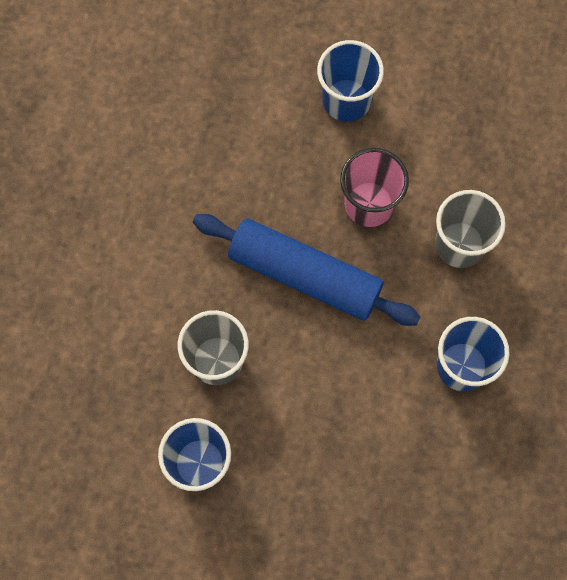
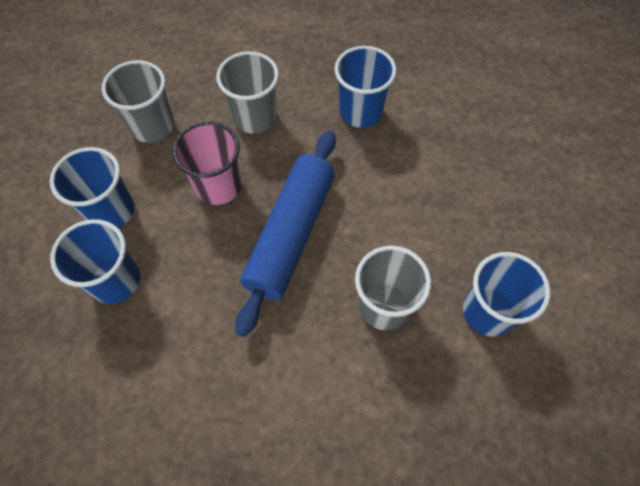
camera: 95 degrees left, 10 degrees down
none -> blue cup [50,219,140,304]
none -> grey cup [102,60,174,143]

